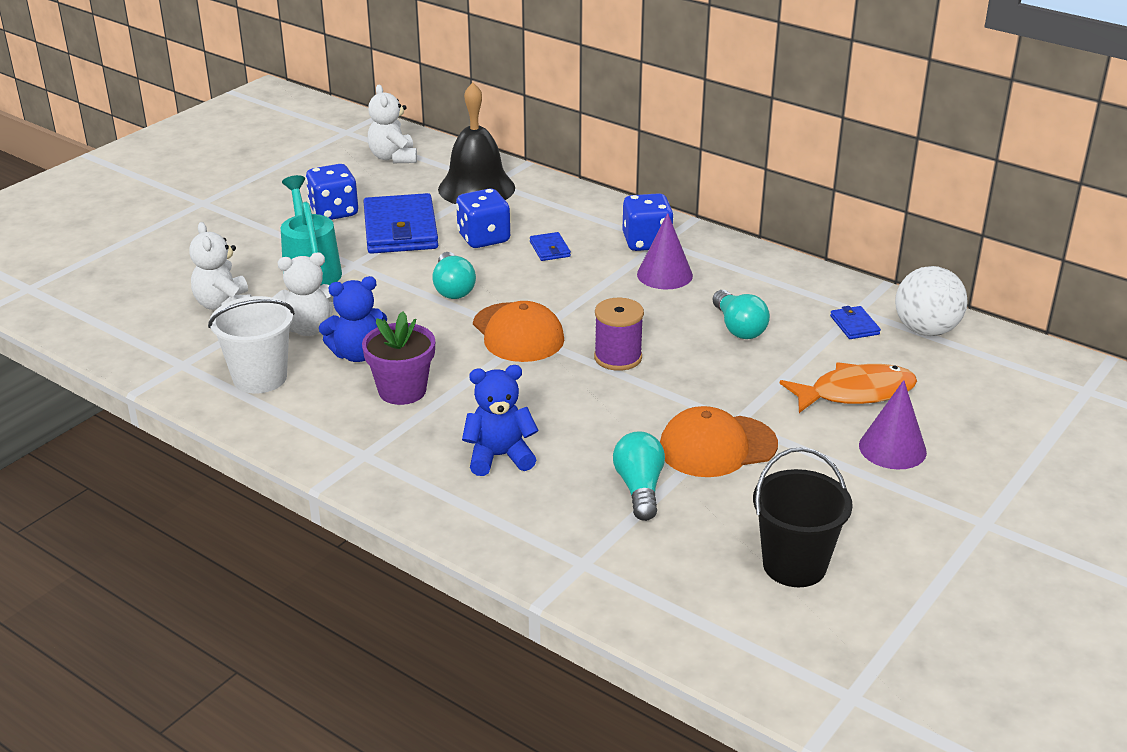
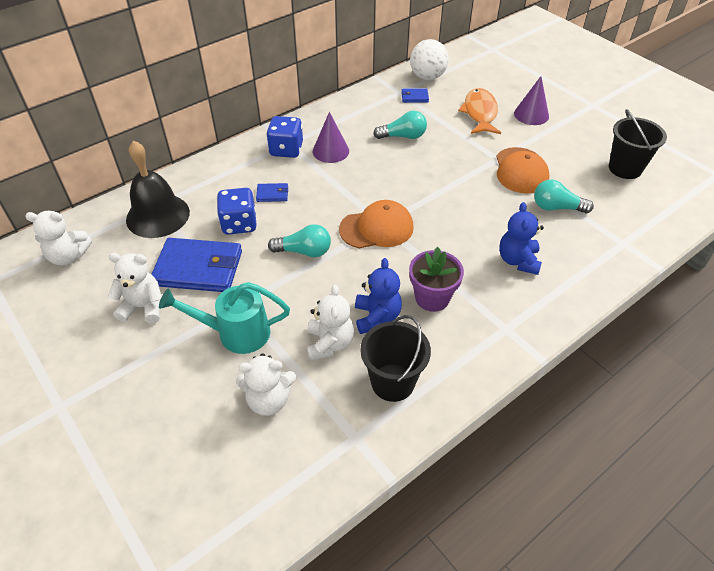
camera: 75 degrees left, 15 degrees up
white bucket [208,296,295,394] -> black bucket [360,315,431,402]
blue dice [305,164,358,220] -> white teddy bear [108,253,162,324]
purple spool [594,298,644,371] -> none

